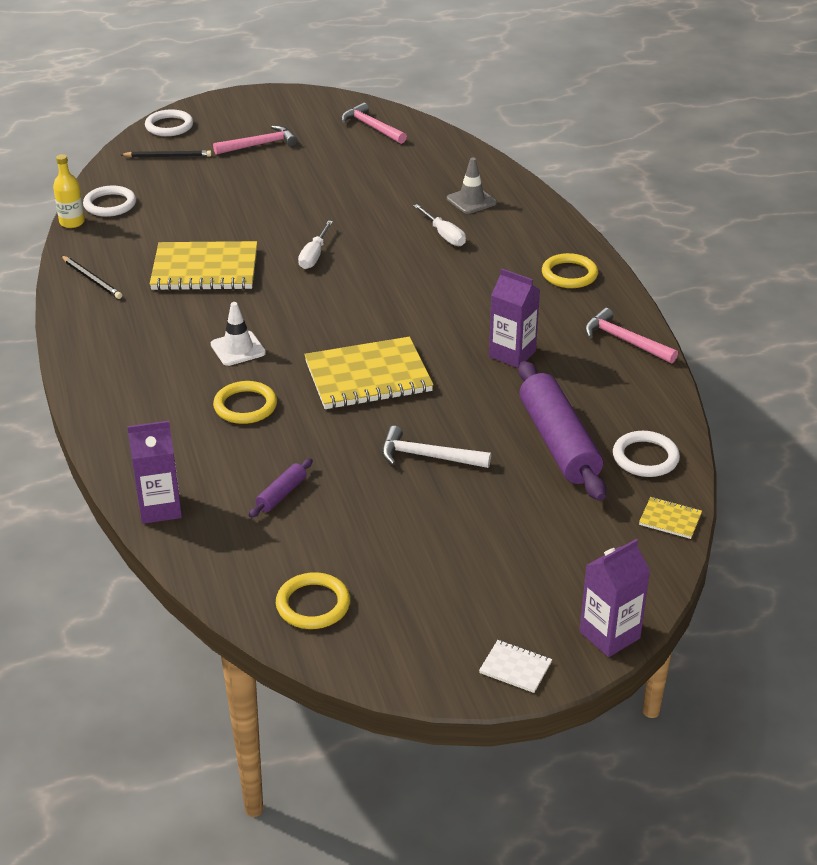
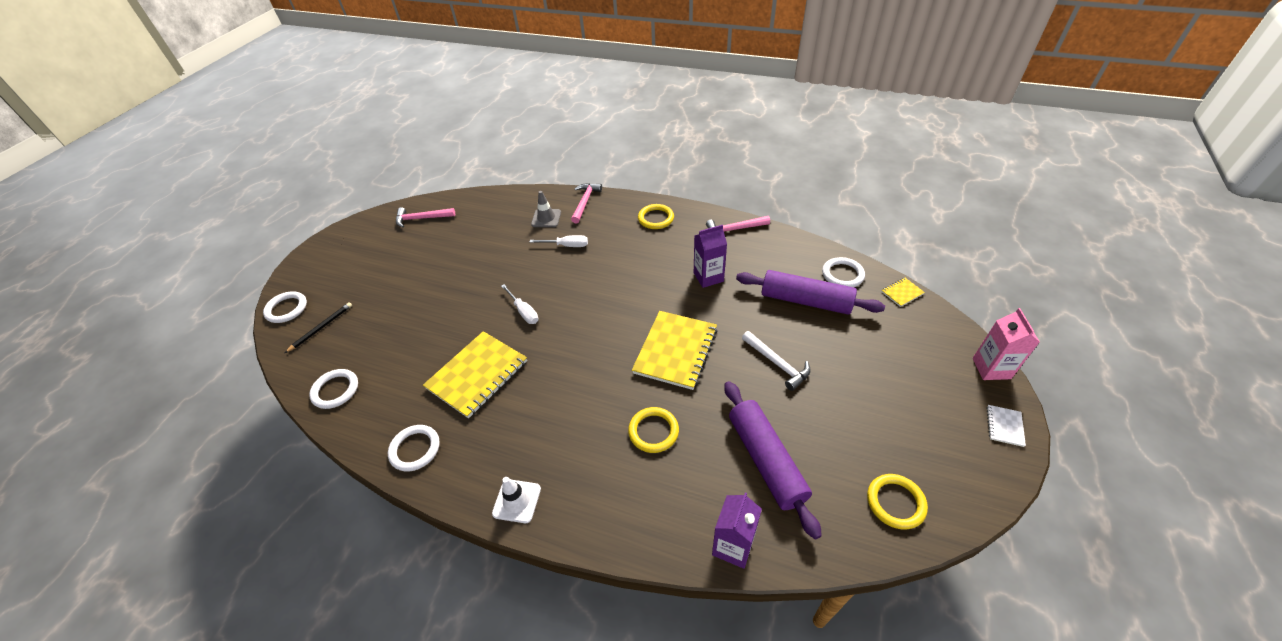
camera: 50 degrees left, 10 degrees up
yellow bottle [53,154,85,228] -> none
black pencil [61,256,122,299] -> white ring [388,425,440,471]
white traffic cone [211,302,266,366] -> white traffic cone moved to [492,477,541,523]
pink hammer [213,125,297,155] -> pink hammer moved to [571,183,602,224]
purple rolling pin [249,458,313,518] -> purple rolling pin [724,381,822,539], size x2.25
white hammer [382,426,491,468] -> white hammer turned 90 degrees counterclockwise [742,331,810,391]
white notebook [479,640,552,693] -> white notebook turned 45 degrees counterclockwise [986,405,1026,447]
purple carton [579,539,650,657] -> pink carton [973,308,1040,380]

